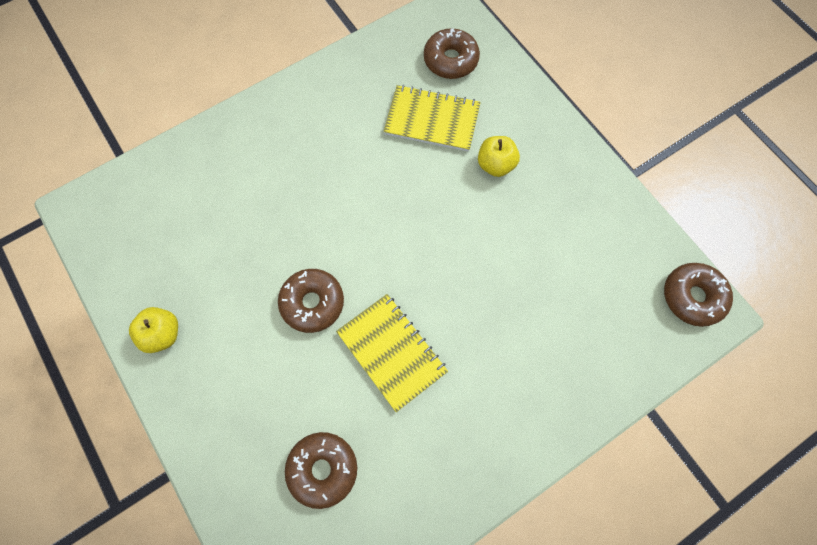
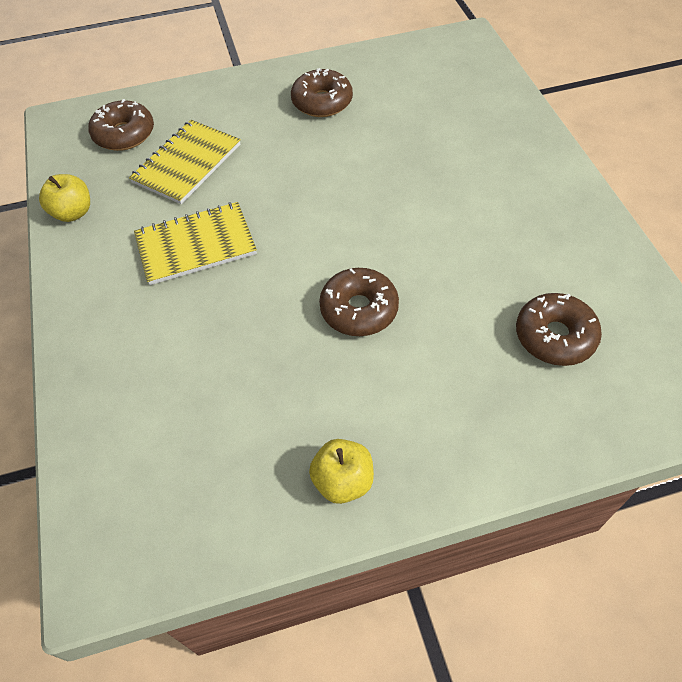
camera: 70 degrees left, 15 degrees down
yellow notebook [336,294,448,412] -> yellow notebook moved to [134,202,257,285]
yellow apple [478,136,520,177] -> yellow apple moved to [39,174,90,222]
brown donut [664,263,733,327] -> brown donut moved to [291,68,353,117]

